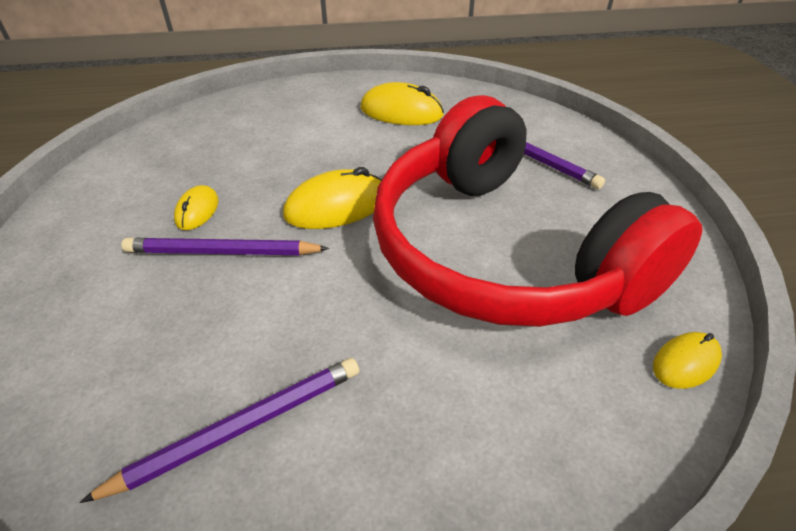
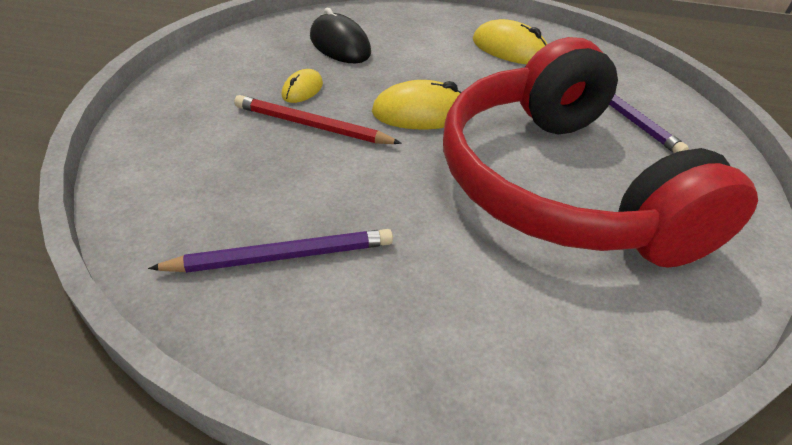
camera: 15 degrees right, 0 degrees up
purple pencil [122,238,329,255] -> red pencil [234,95,402,144]
yellow mouse [653,332,722,389] -> none
none -> black mouse [310,8,371,63]

